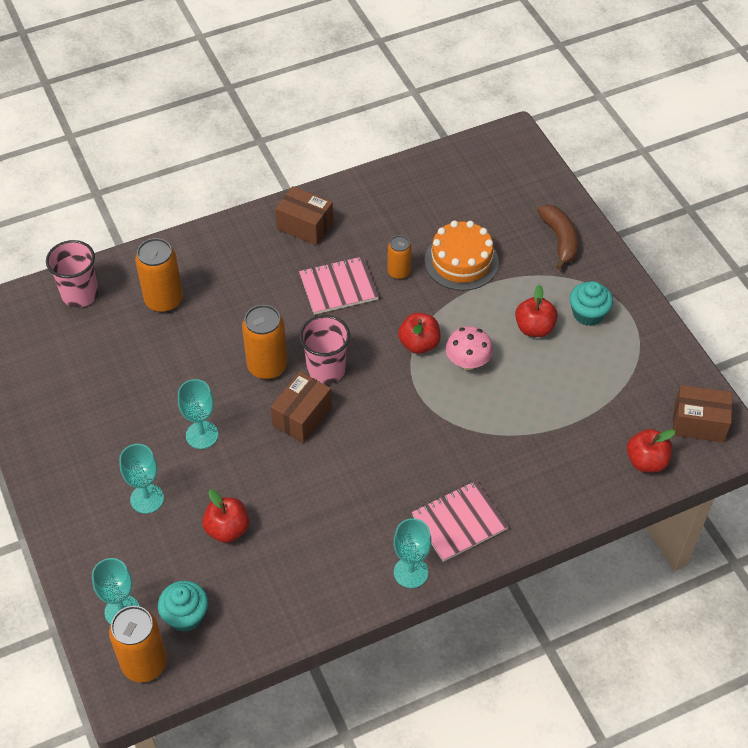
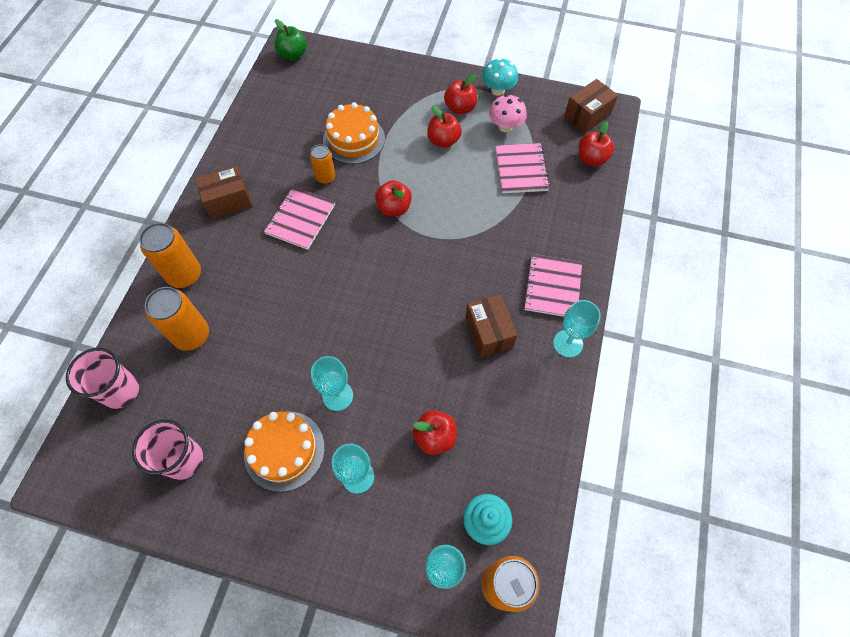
camera: 50 degrees left, 10 degrees up
orange can [242,305,288,379] -> orange can moved to [139,223,201,288]
brown box [271,372,332,443] -> brown box moved to [465,294,517,357]
pink cup [299,315,350,384] -> pink cup moved to [132,420,203,480]
pink mushroom [446,326,493,370] -> pink mushroom moved to [489,94,527,132]
brown banana [537,205,578,270] -> none
turquoise cupcake [570,281,613,326] -> red apple [444,74,477,115]
none -> orange cake [244,411,325,492]
none -> green apple [275,19,307,60]
none -> turquoise mushroom [482,58,518,96]
none -> pink notebook [495,143,550,193]

